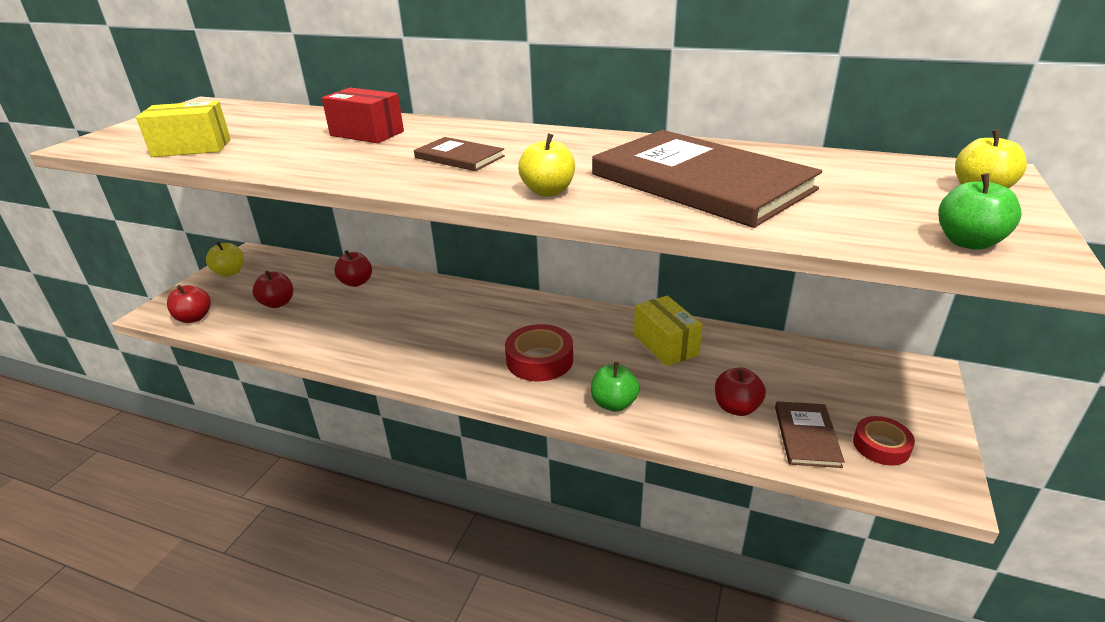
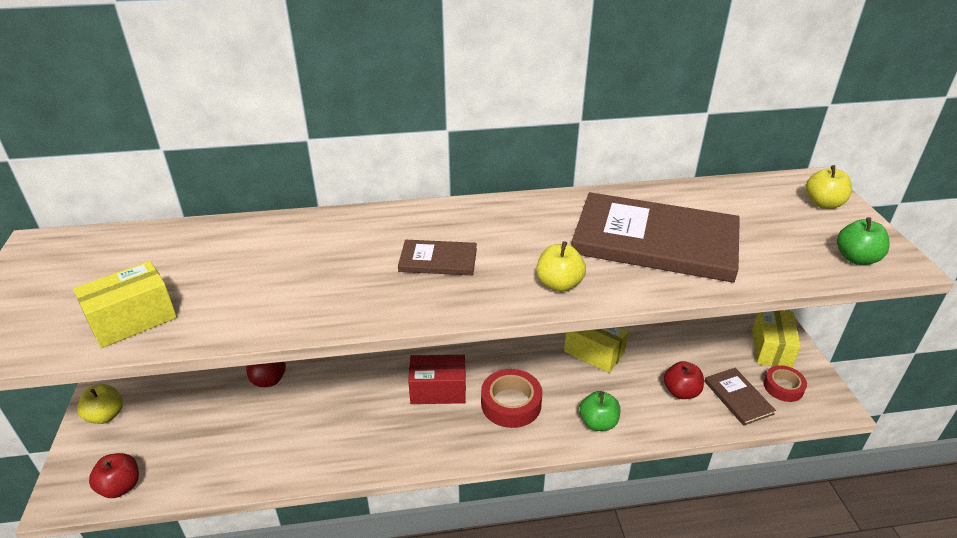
camera: 30 degrees left, 5 degrees up
red apple [252,271,293,308] -> none
red box [322,88,404,143] -> red box moved to [408,355,466,404]
none -> yellow box [752,310,801,368]

